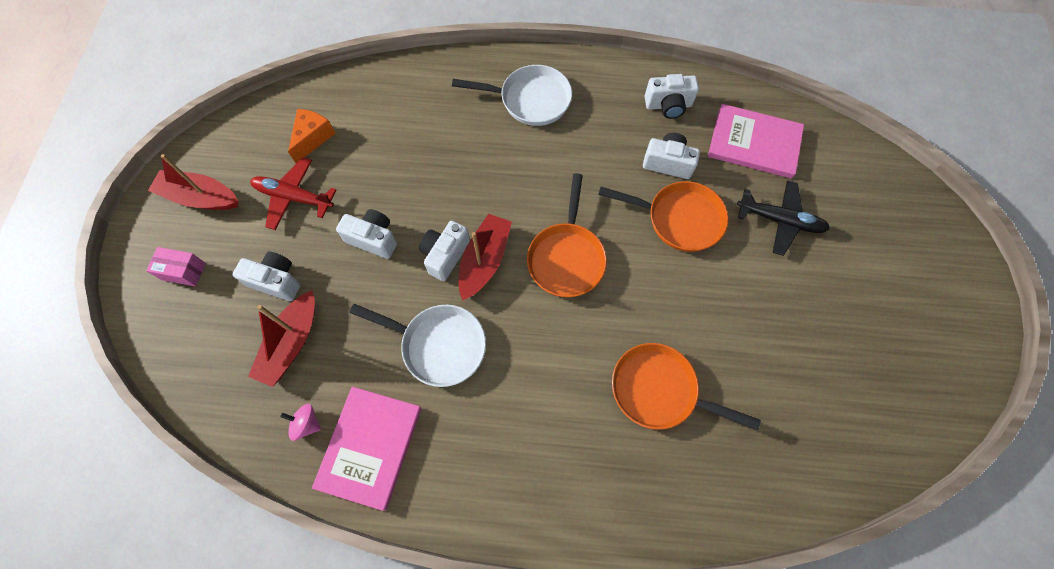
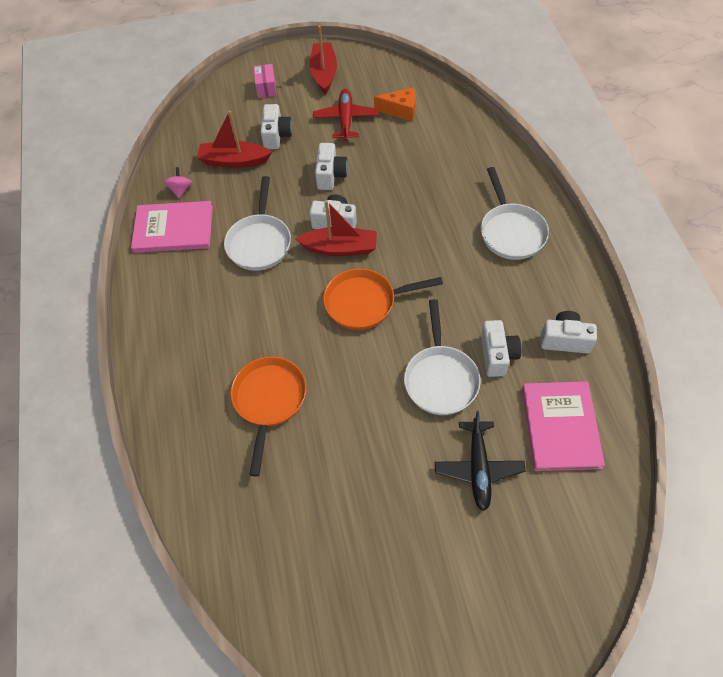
camera: 75 degrees right, 10 degrees down
orange pan [598,181,729,252] -> white pan [404,299,481,415]
white camera [644,74,699,119] -> white camera turned 120 degrees clockwise [541,311,597,354]

